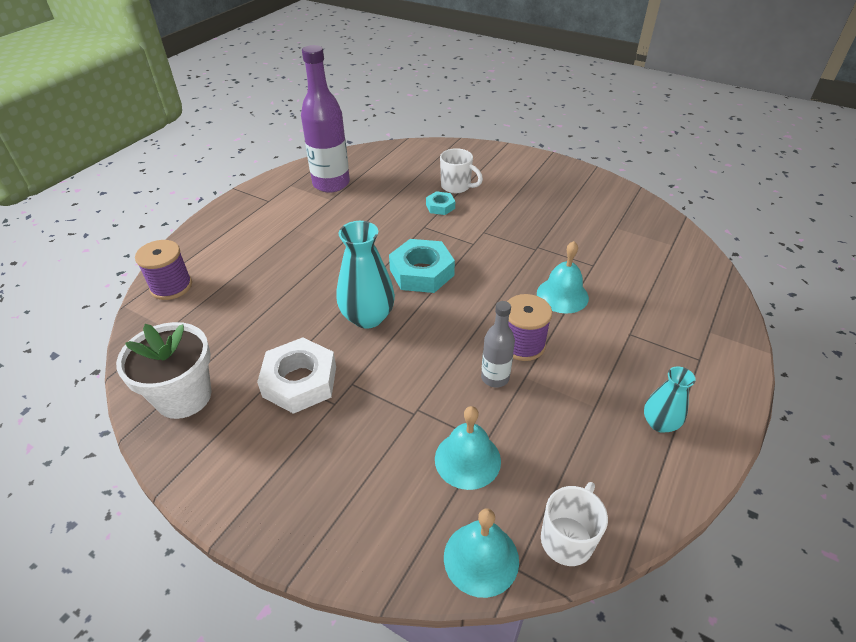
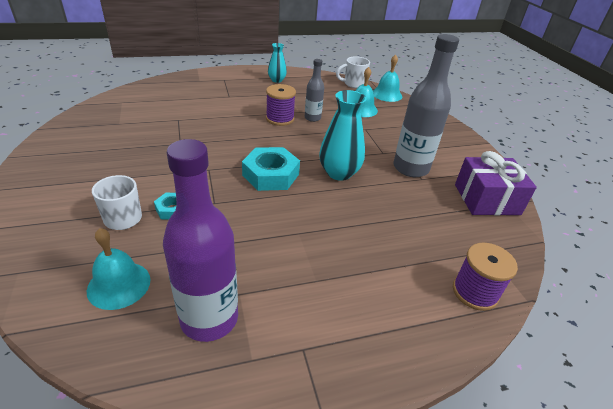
camera: 140 degrees left, 5 degrees down
white flower pot [116,322,212,419] -> purple gift [455,151,537,215]
white nut [257,337,336,414] -> grey bottle [393,34,459,177]
turquoise bell [537,241,589,314] -> turquoise bell moved to [87,228,151,310]

